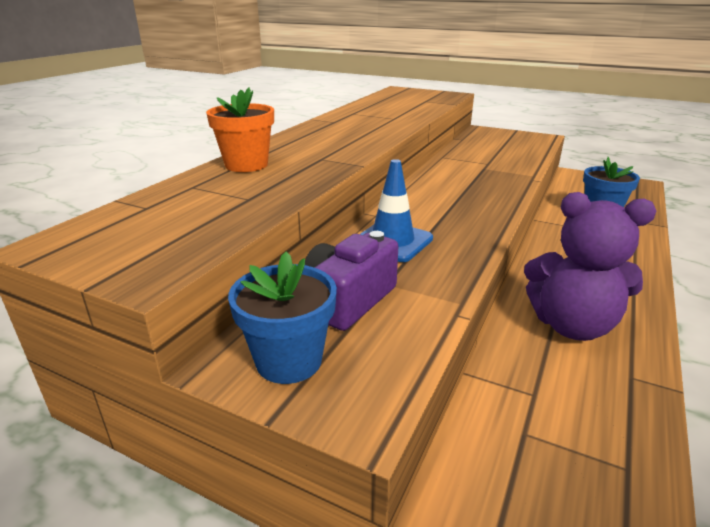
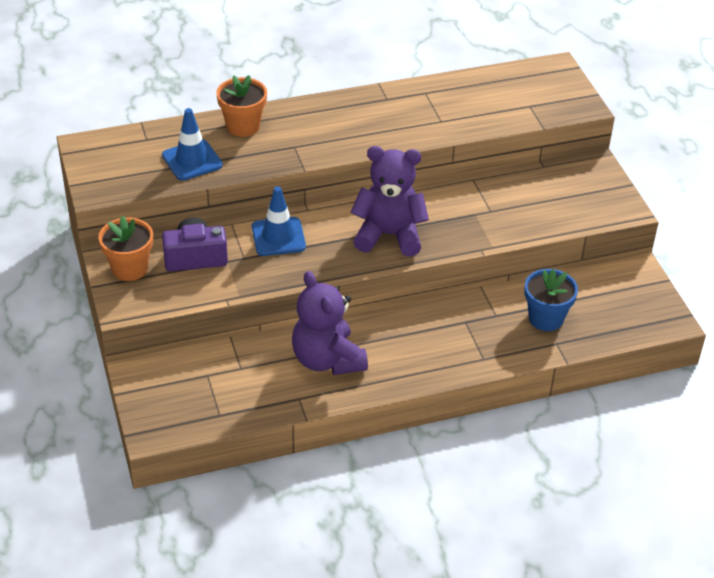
camera: 45 degrees right, 15 degrees up
blue flower pot [228,251,337,384] -> orange flower pot [98,216,153,281]
none -> blue traffic cone [162,108,223,181]
none -> purple teddy bear [351,146,429,257]

